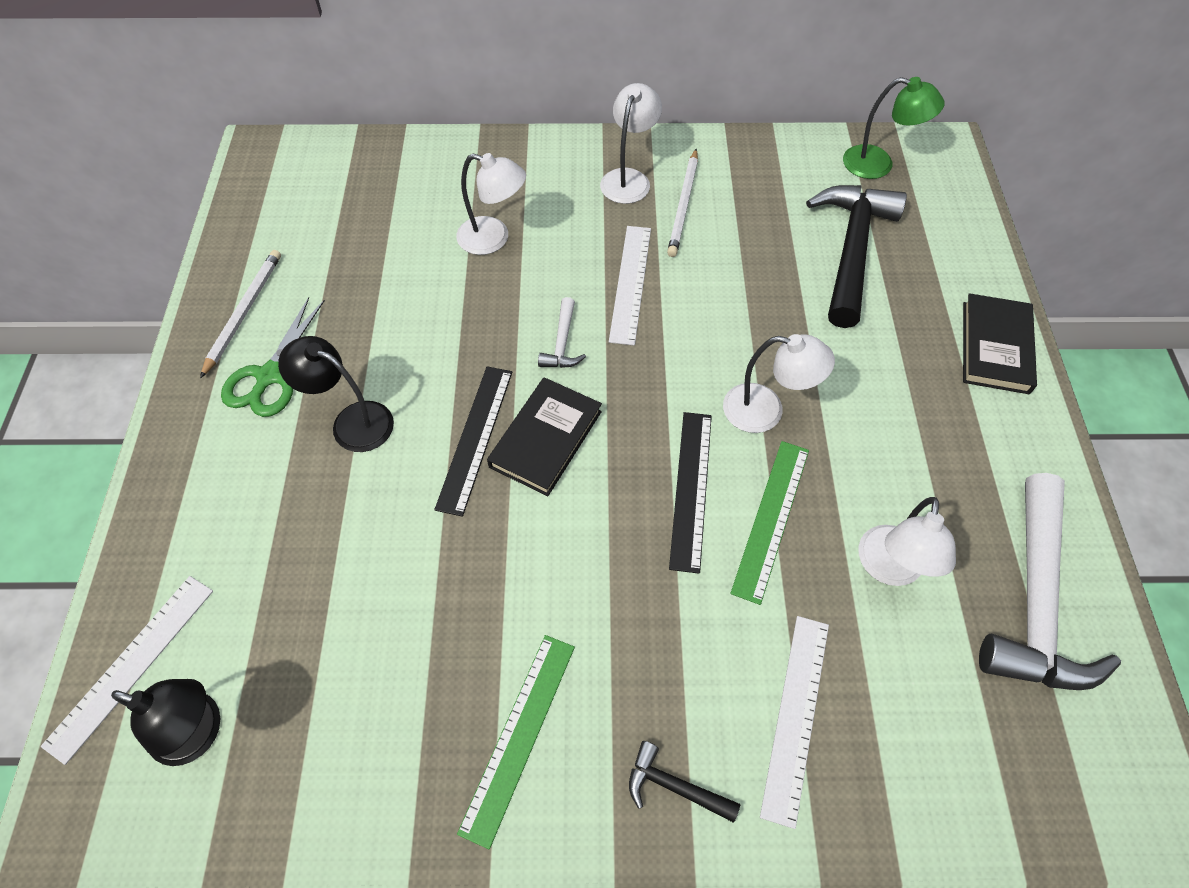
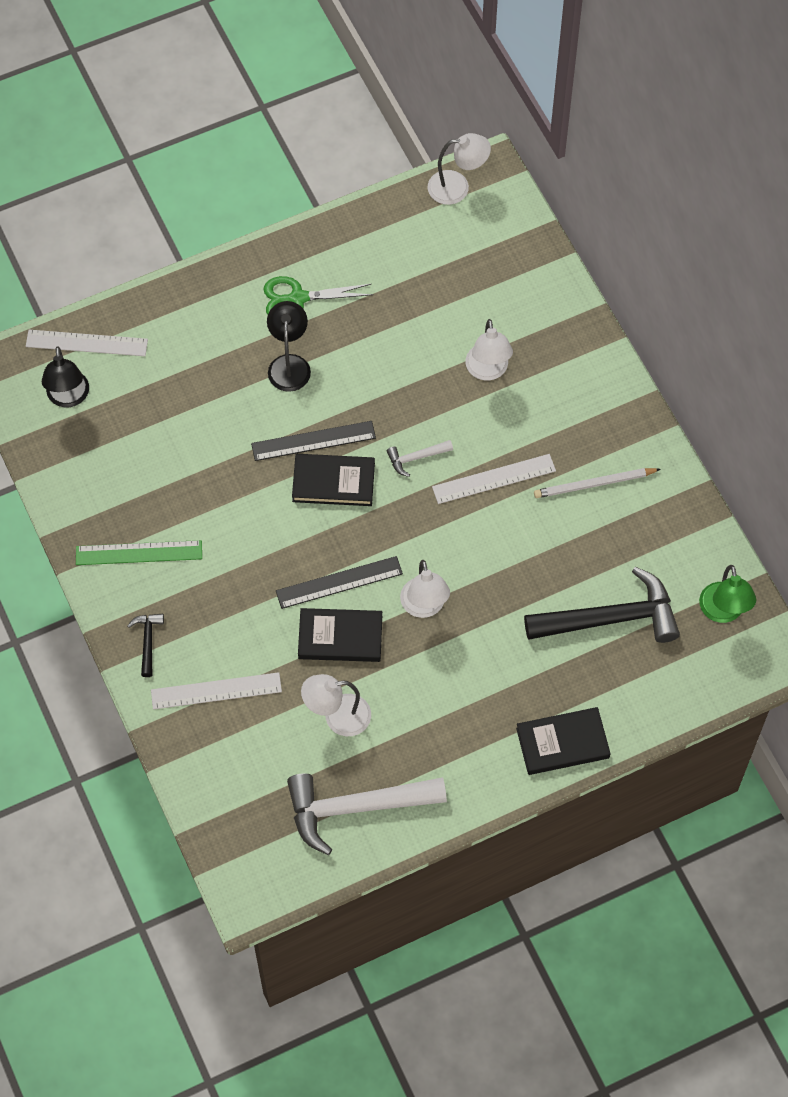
camera: 65 degrees right, 5 degrees up
white pencil [200,250,281,378] -> none
white lamp [600,83,662,204] -> white lamp moved to [428,133,491,205]
green ruler [730,441,809,605] -> black book [298,608,382,662]

